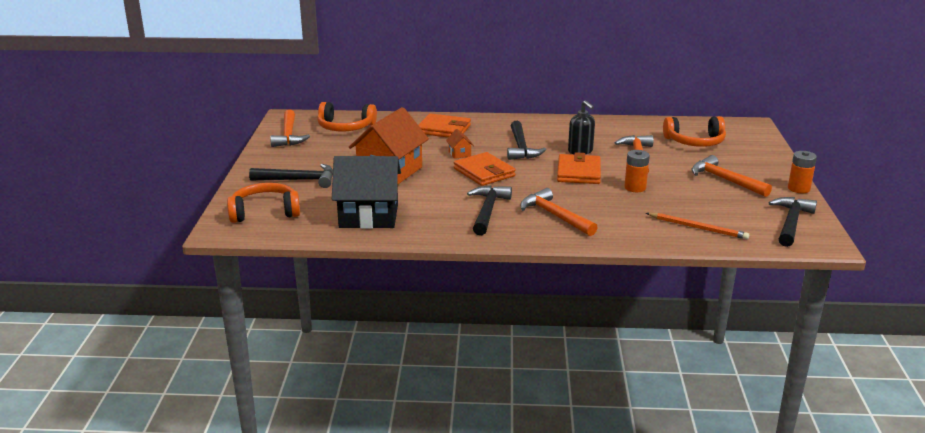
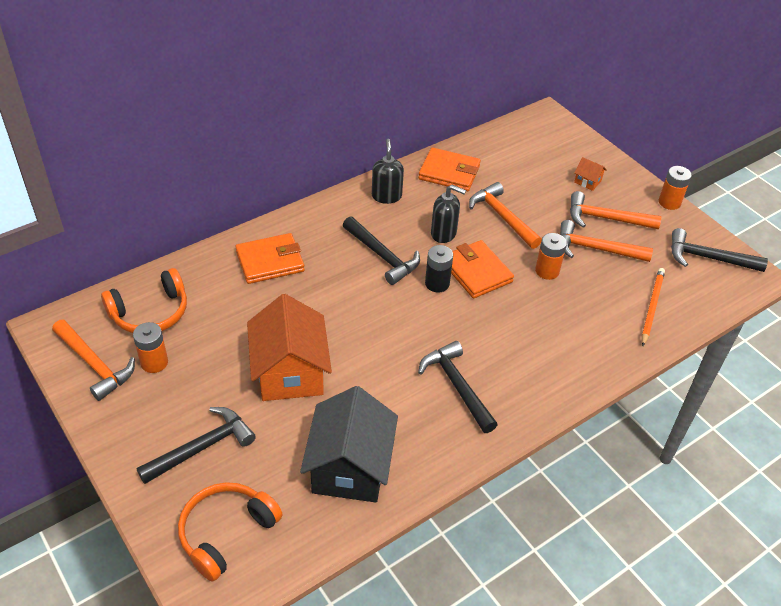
camera: 40 degrees left, 20 degrees up
black house [332,156,401,229] -> black house turned 45 degrees counterclockwise [300,386,398,502]
orange house [446,129,474,159] -> orange house moved to [574,157,607,191]
orange wallet [454,152,516,186] -> orange wallet moved to [418,147,481,191]
orange hammer [520,188,598,236] -> orange hammer moved to [560,220,653,262]
orange pencil [646,213,749,240] -> orange pencil turned 60 degrees counterclockwise [642,268,665,346]
orange headphones [663,116,726,147] -> none
black hammer [768,197,817,247] -> black hammer turned 60 degrees counterclockwise [671,228,768,272]
none -> orange battery [133,322,168,373]
none -> black soap dispenser [372,139,404,204]
none -> black battery [425,245,453,293]

